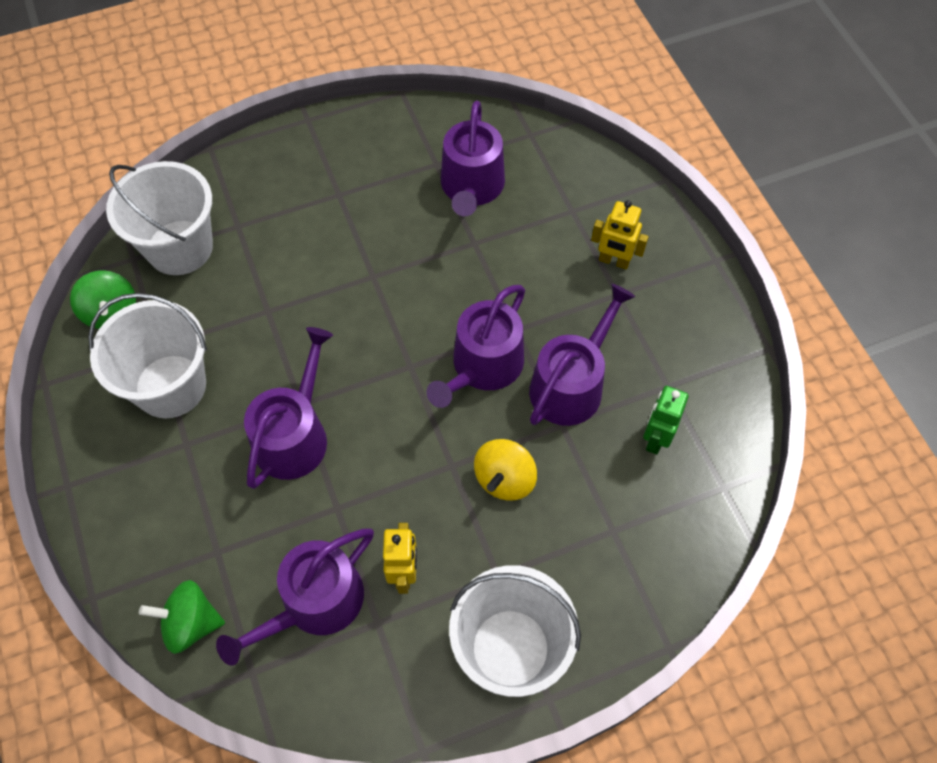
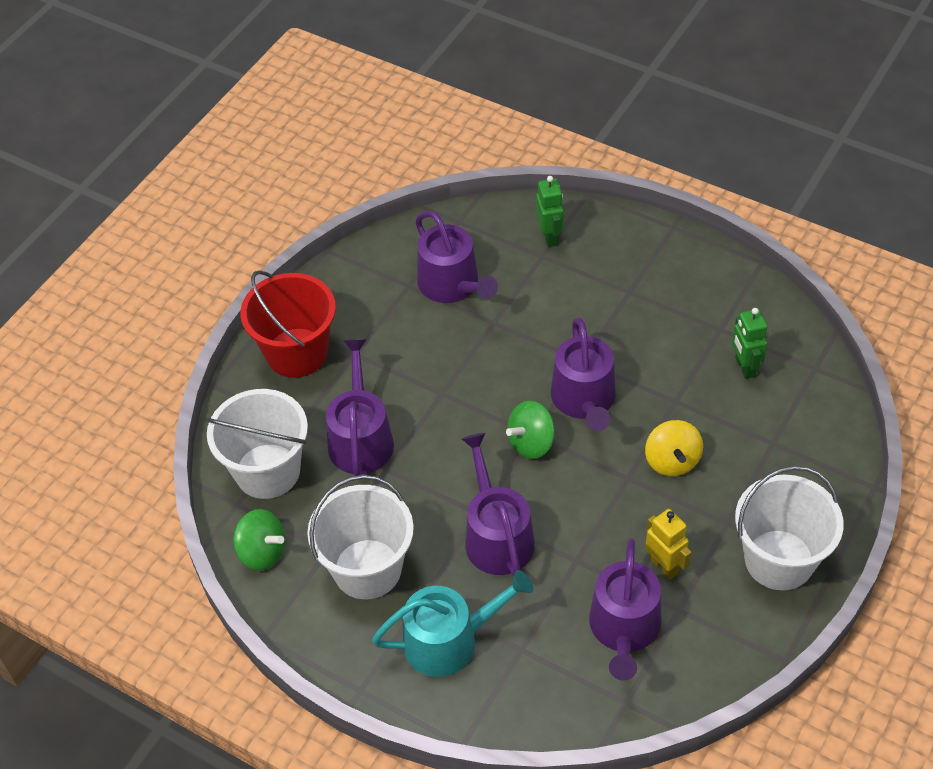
camera: 35 degrees left, 10 degrees down
green spinning top [139,580,225,654] -> green spinning top moved to [506,401,555,459]
purple watering can [529,284,635,426] -> purple watering can moved to [326,339,394,476]
yellow robot [591,200,649,270] -> none
none -> red bucket [241,270,336,378]
none -> turquoise watering can [372,570,533,677]
none -> green robot [536,176,564,247]

